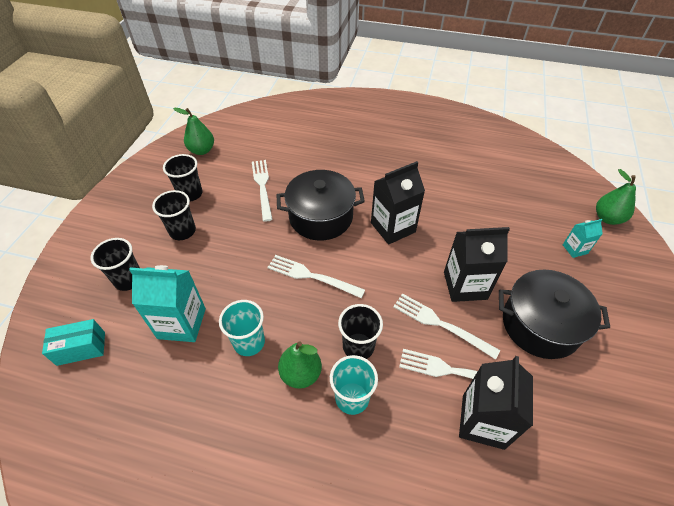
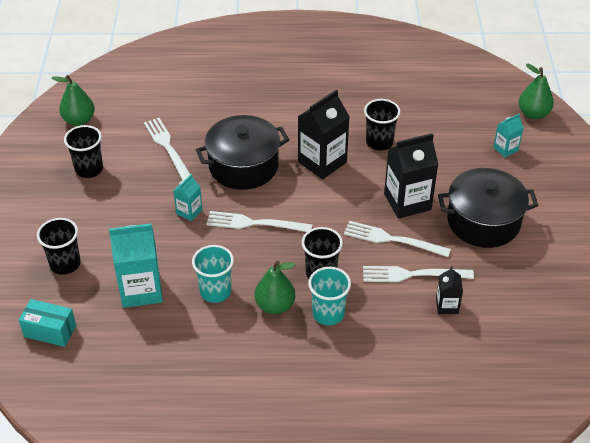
camera: 15 degrees left, 5 degrees down
turquoise box [42,319,105,366] -> turquoise box turned 45 degrees clockwise [19,299,76,347]
black cup [152,190,196,240] -> black cup moved to [364,99,400,151]
black carton [459,356,533,450] -> black carton [436,266,463,314], size x0.52
none -> turquoise carton [173,174,203,221]

